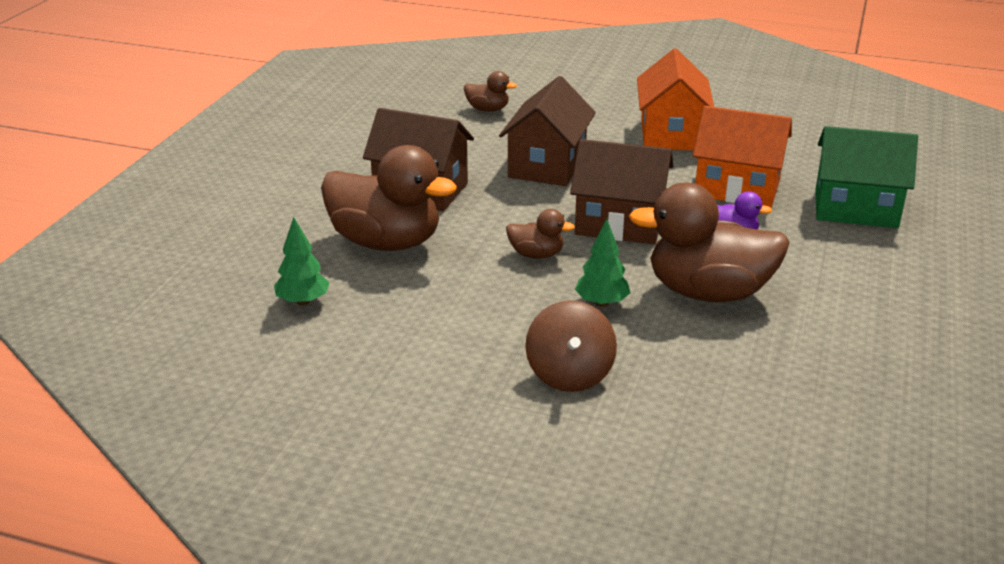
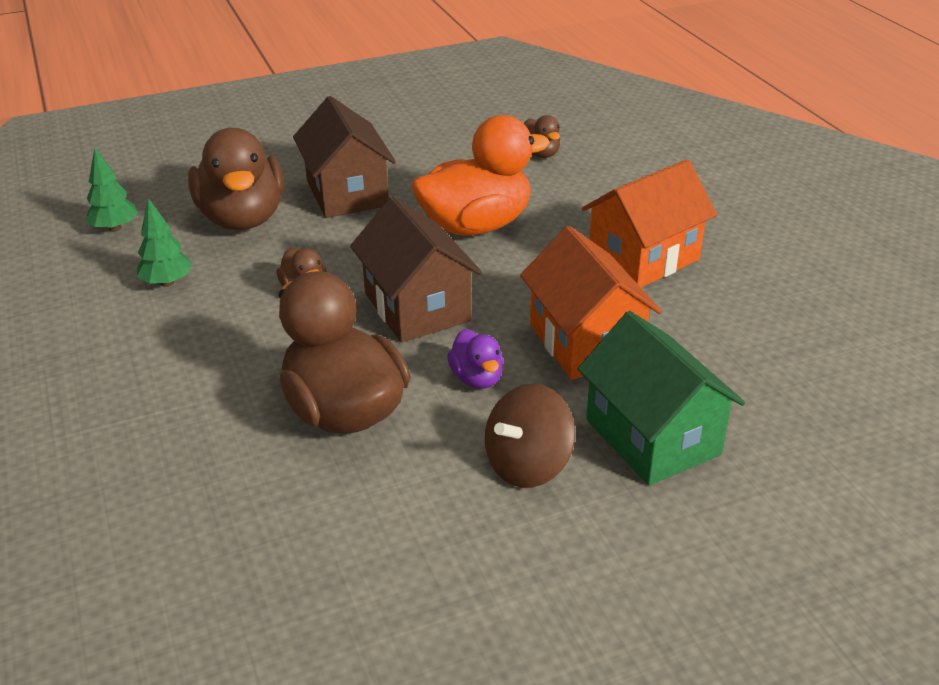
camera: 50 degrees right, 5 degrees up
brown house [499,76,596,186] -> orange duck [411,115,550,236]
brown spinning top [525,300,617,392] -> brown spinning top moved to [485,384,575,488]
green tree [575,219,631,307] -> green tree moved to [137,198,193,287]

